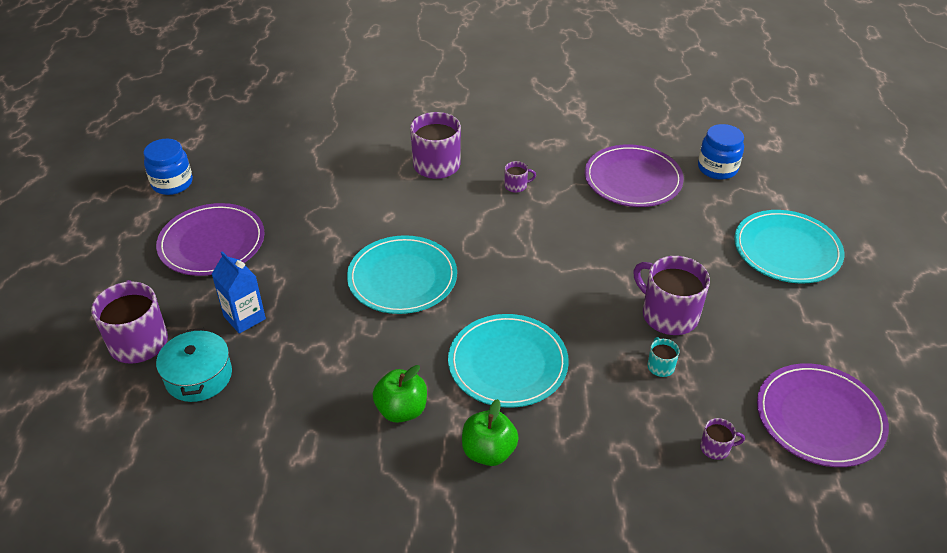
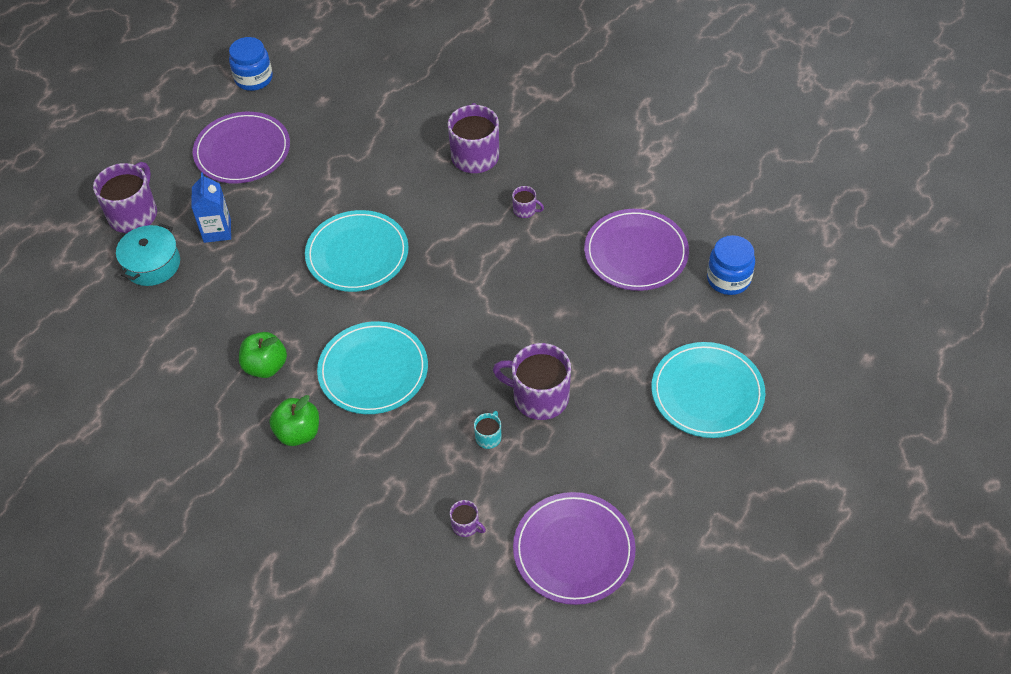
camera: 35 degrees right, 10 degrees up
purple mug [633,256,710,335] -> purple mug turned 60 degrees counterclockwise [493,343,571,420]

